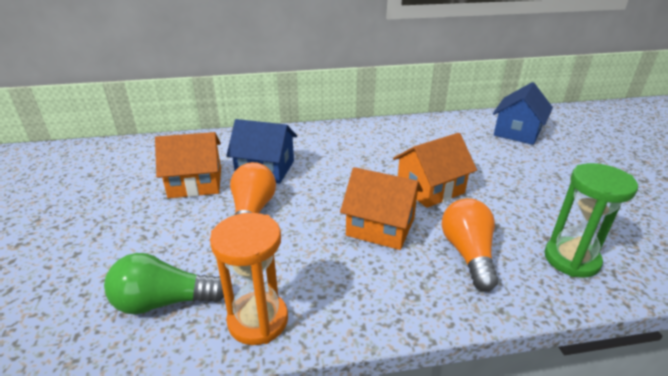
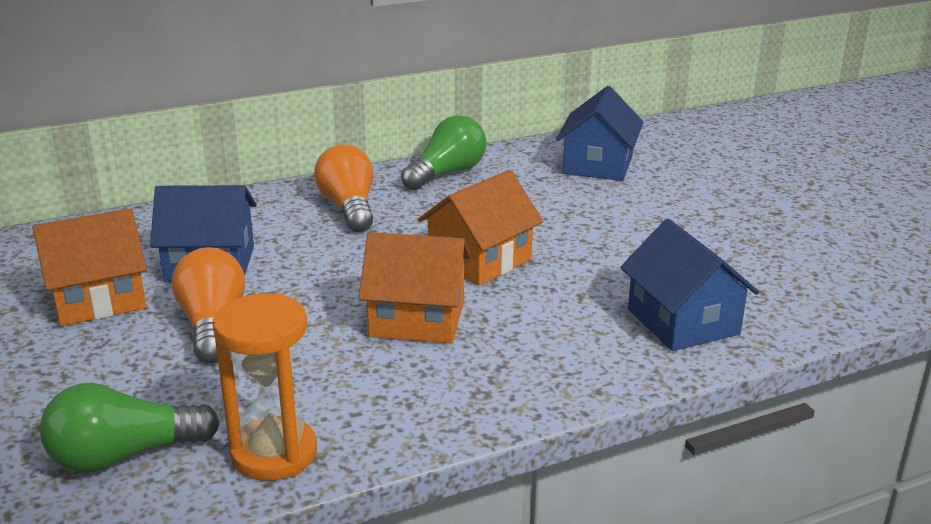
camera: 15 degrees left, 5 degrees down
orange light bulb [442,198,499,291] -> orange light bulb moved to [314,144,373,232]
green hourglass [544,163,638,278] -> blue house [620,219,759,351]
none -> green light bulb [401,115,486,190]

